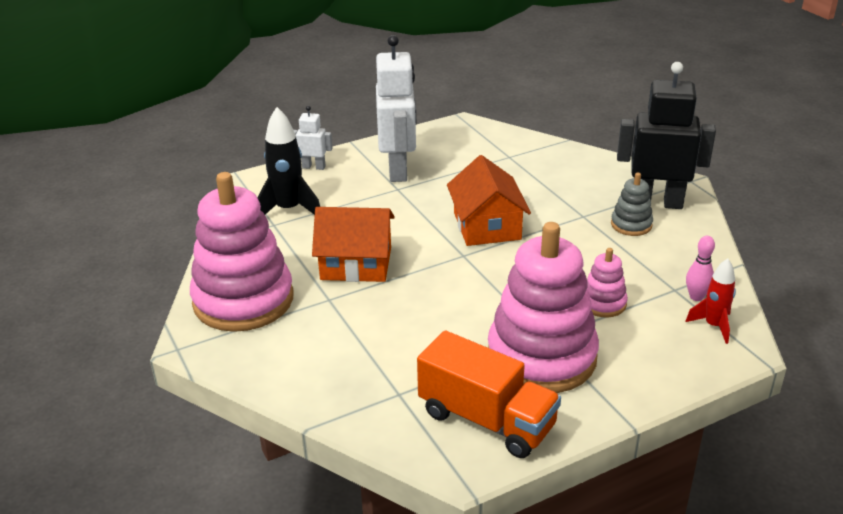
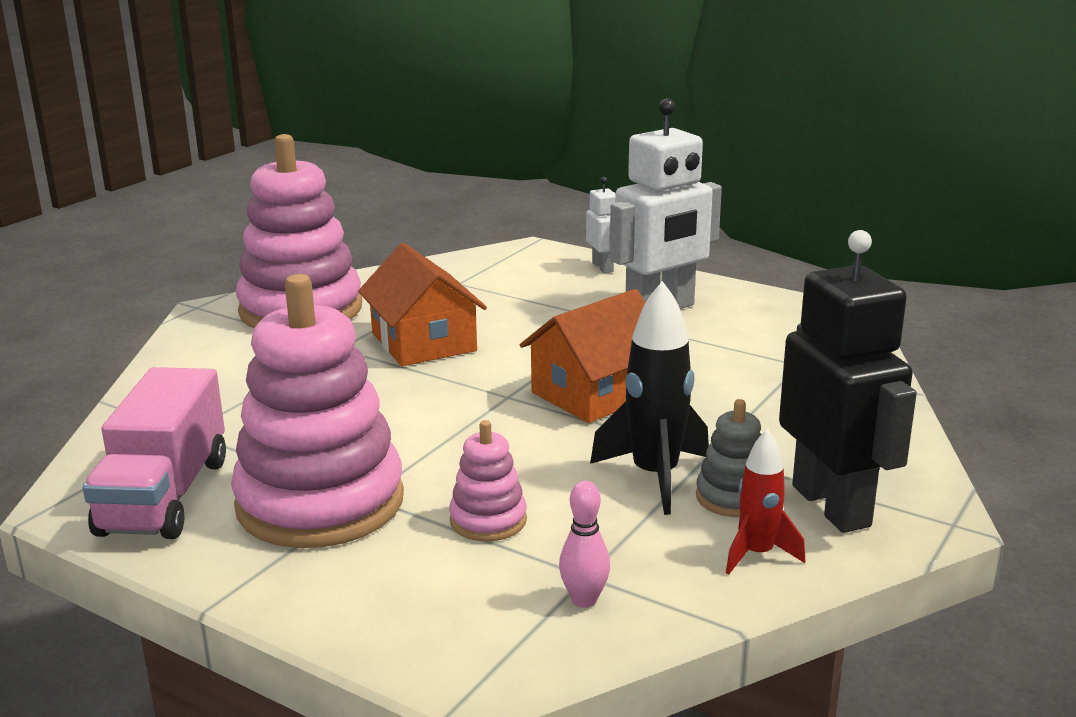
camera: 60 degrees right, 10 degrees down
black rocket [257,107,320,215] -> black rocket moved to [590,281,709,515]
orange truck [417,330,561,458] -> pink truck [83,367,226,539]
red rocket [686,258,736,344] -> red rocket moved to [726,429,805,574]

